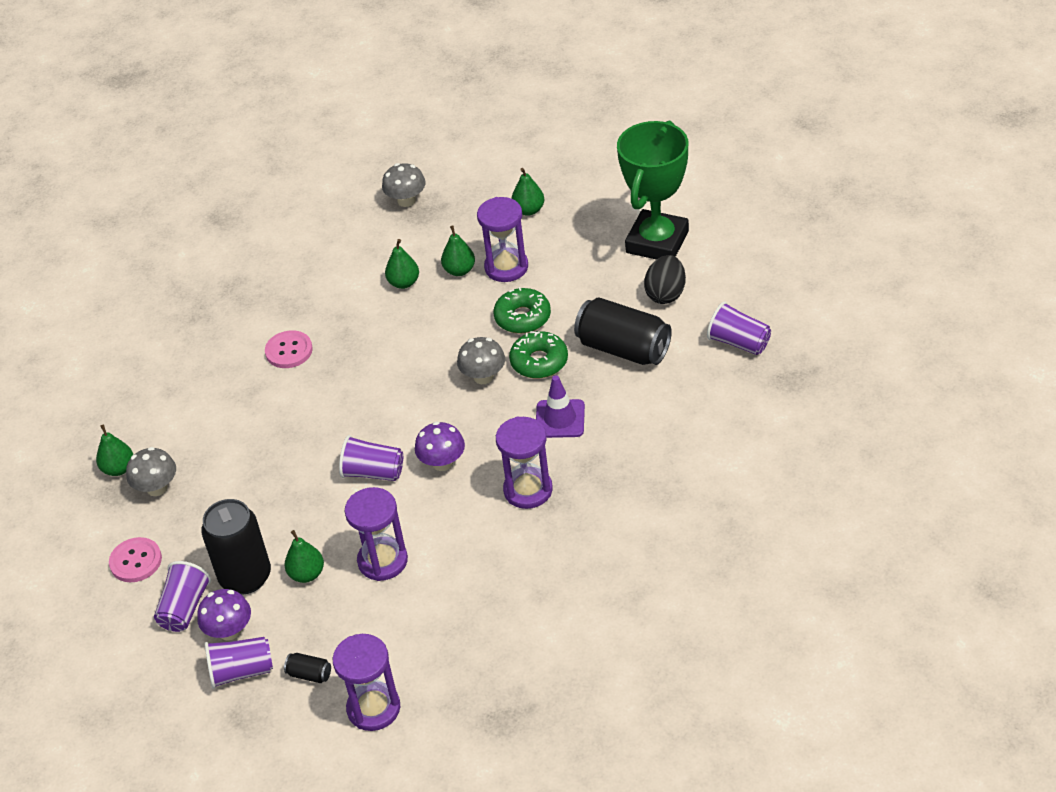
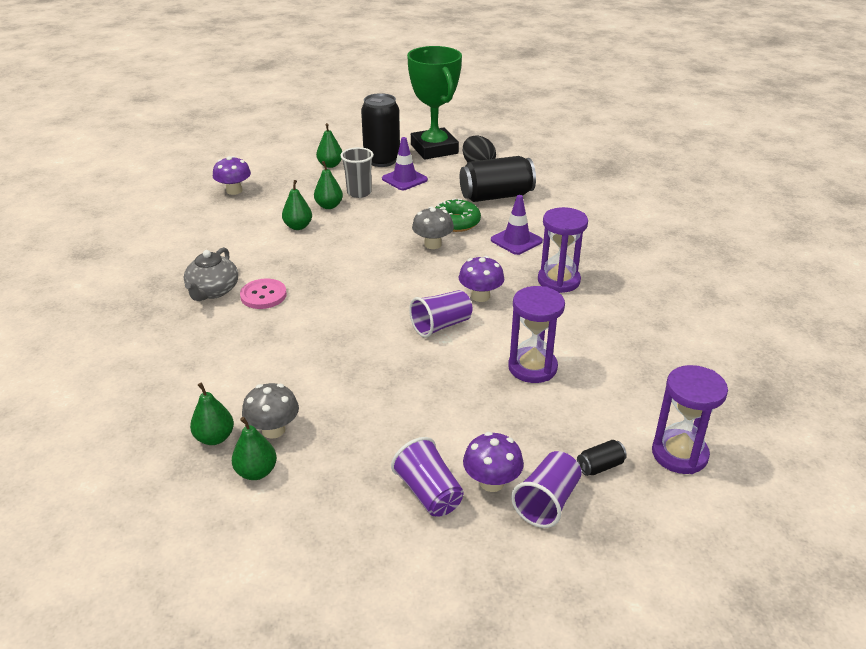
camera: 50 degrees left, 10 degrees down
pink button [109,537,162,582] -> none
black can [201,499,271,594] -> black can moved to [361,93,400,167]
green pear [284,530,324,583] -> green pear moved to [232,417,277,480]
grey mushroom [382,163,426,207] -> purple mushroom [213,156,251,195]
purple hourglass [477,197,528,282] -> grey cup [340,147,374,198]
green donut [494,287,551,333] -> none
purple cup [707,302,771,355] -> none
none -> grey teapot [184,247,238,301]
none -> purple traffic cone [382,137,428,190]

